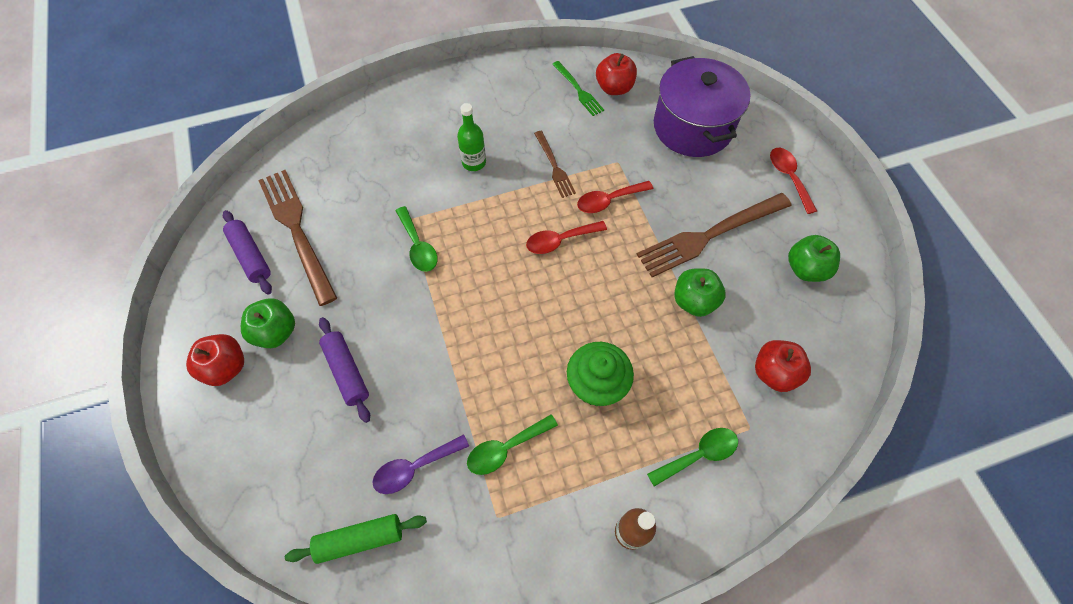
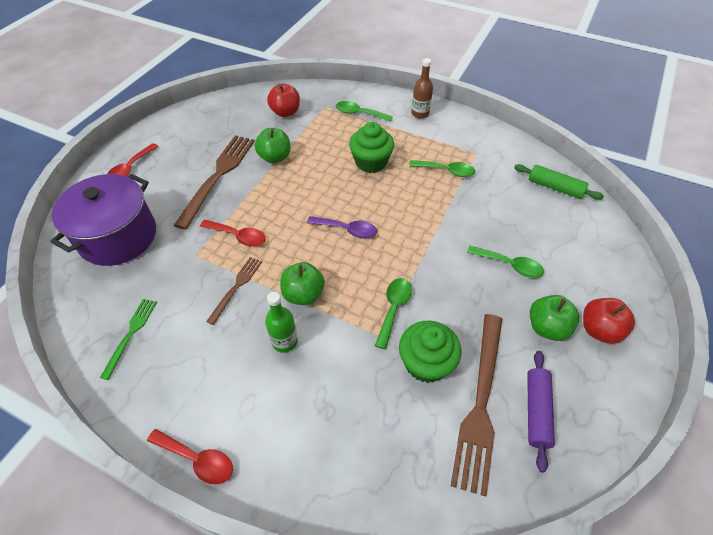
camera: 135 degrees left, 10 degrees down
purple rolling pin [319,317,370,423] -> green spoon [467,245,544,278]
purple spoon [373,434,469,494] -> purple spoon moved to [307,216,377,239]
red spoon [526,221,607,254] -> red spoon moved to [147,429,233,484]
red apple [596,53,637,95] -> none
brown fork [636,193,792,277] -> brown fork turned 90 degrees counterclockwise [173,135,255,230]
green apple [788,235,840,282] -> green apple moved to [280,262,325,305]
none -> green cupcake [399,321,462,383]

